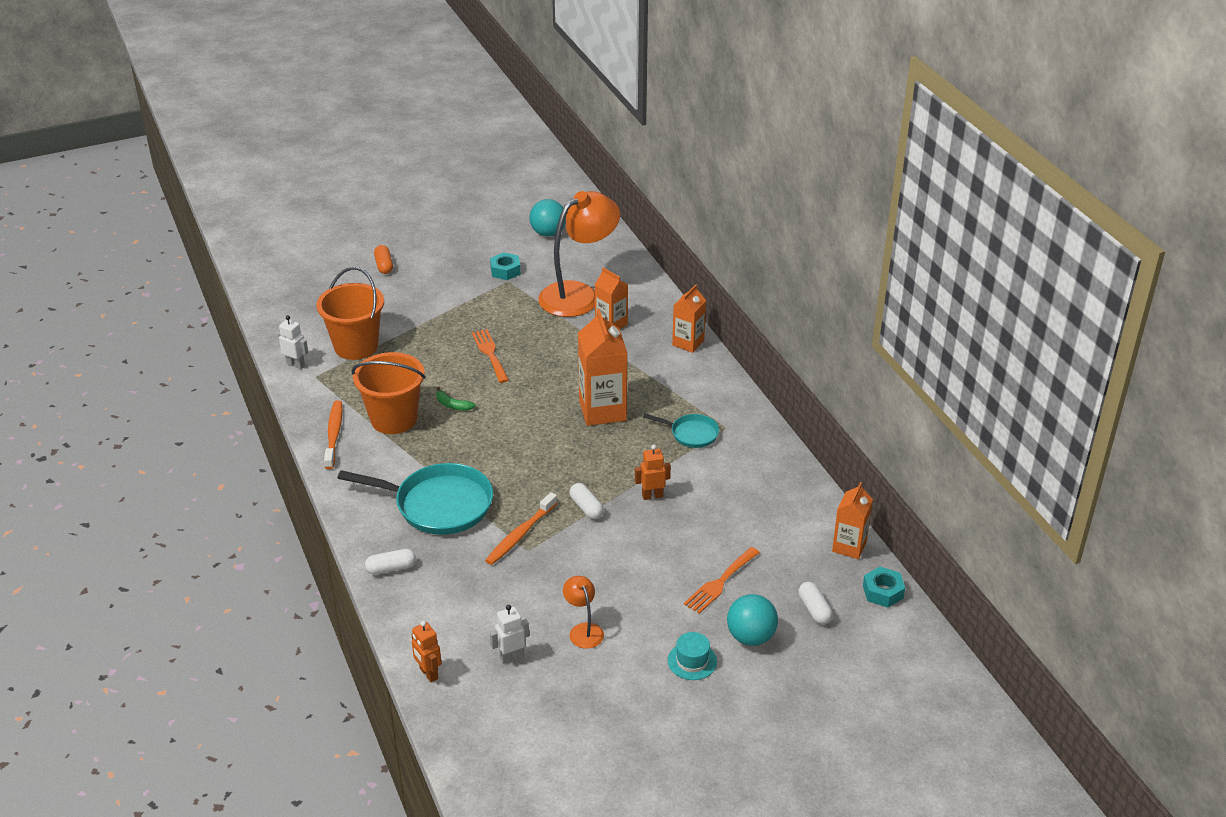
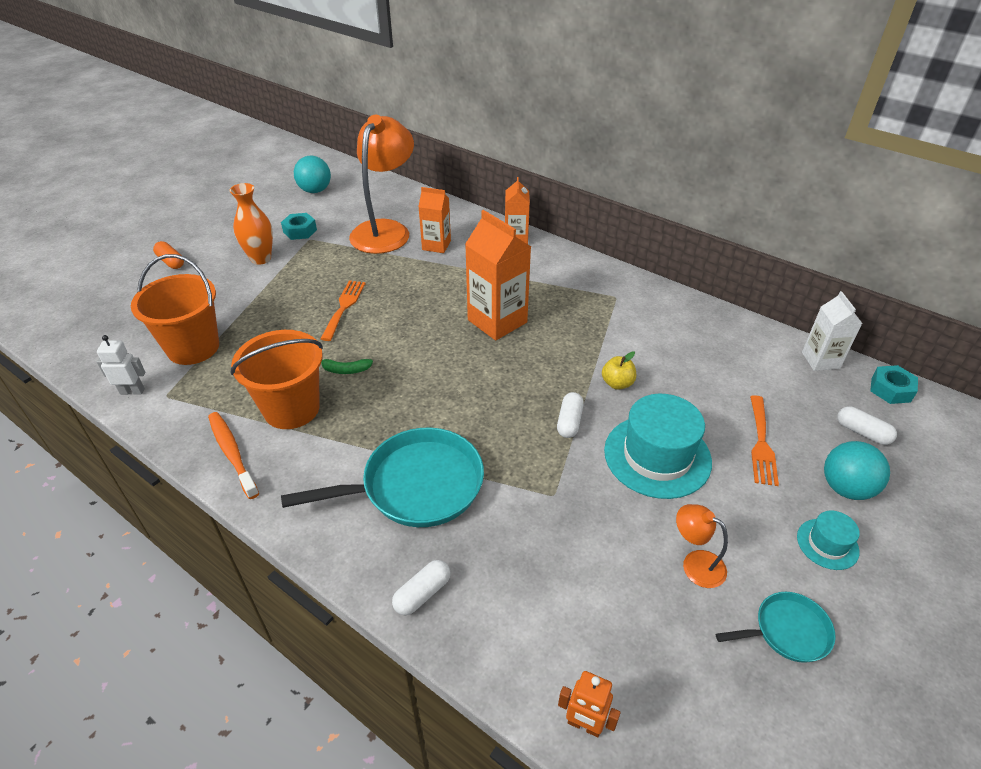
camera: 30 degrees left, 5 degrees up
orange fork [472,329,509,383] -> orange fork turned 60 degrees clockwise [321,281,366,341]
orange toothbrush [485,492,557,565] -> none
white robot [490,605,529,664] -> none
white capsule [569,483,604,519] -> white capsule turned 75 degrees clockwise [557,392,584,438]
orange robot [635,445,671,500] -> yellow apple [602,351,636,390]
turquoise pan [643,413,719,448] -> turquoise pan moved to [716,592,836,663]
orange carton [832,482,873,559] -> white carton [802,291,863,371]
none -> orange vase [230,183,273,265]
none -> turquoise hat [604,394,712,499]

